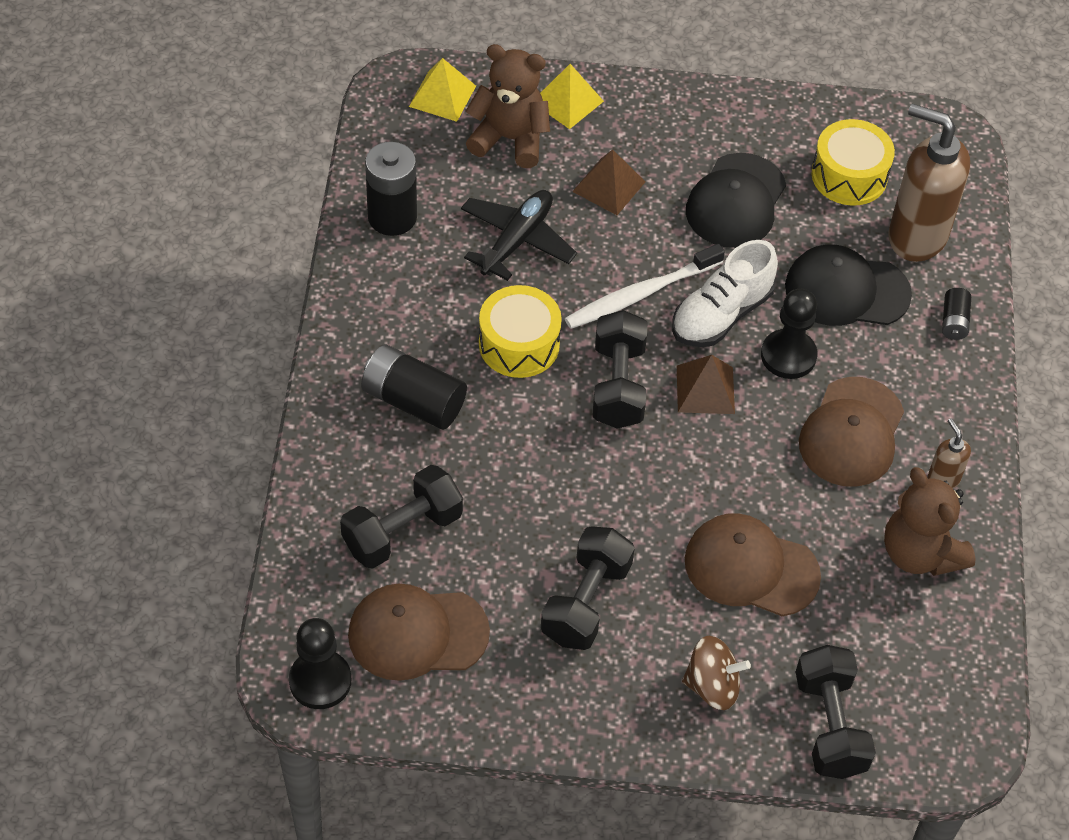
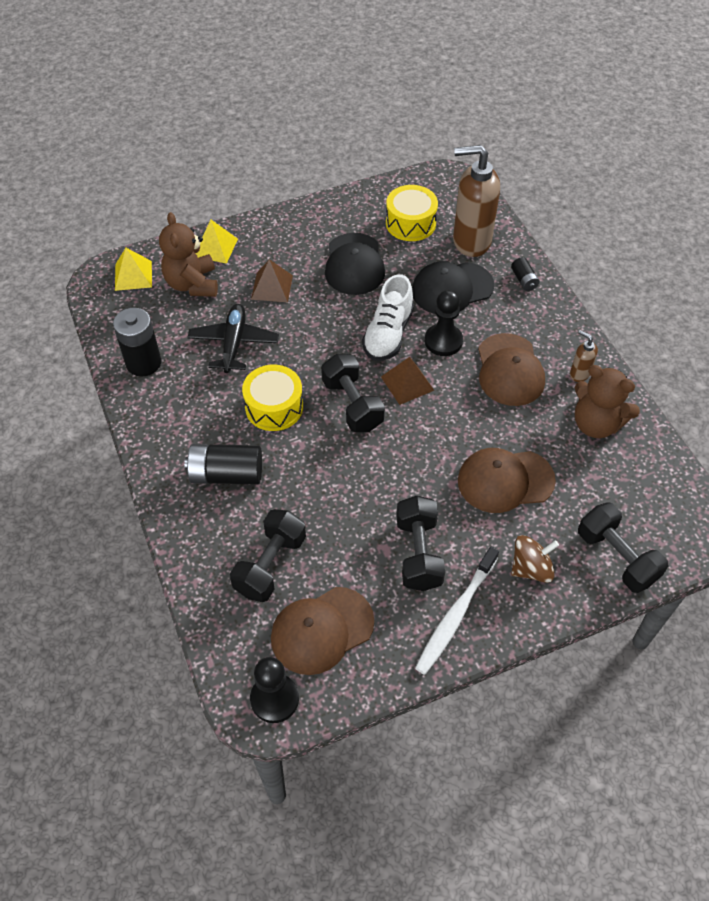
camera: 25 degrees left, 0 degrees up
brown teddy bear [466,44,550,168] -> brown teddy bear turned 90 degrees counterclockwise [159,212,218,297]
white toothbrush [565,244,725,329] -> white toothbrush moved to [415,547,499,675]

